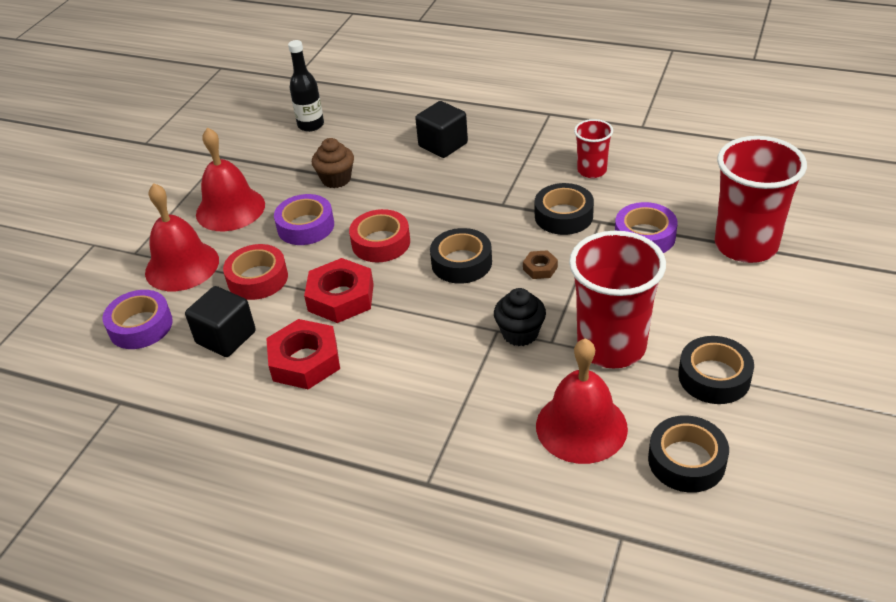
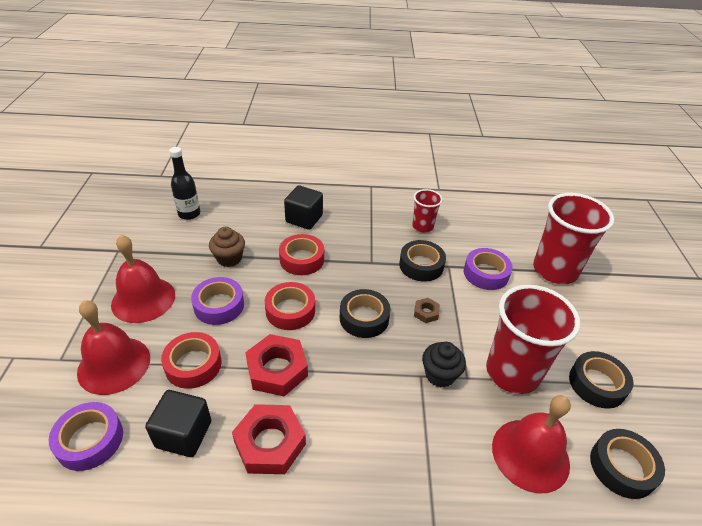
camera: 25 degrees left, 0 degrees up
none -> red tape [279,234,324,275]

